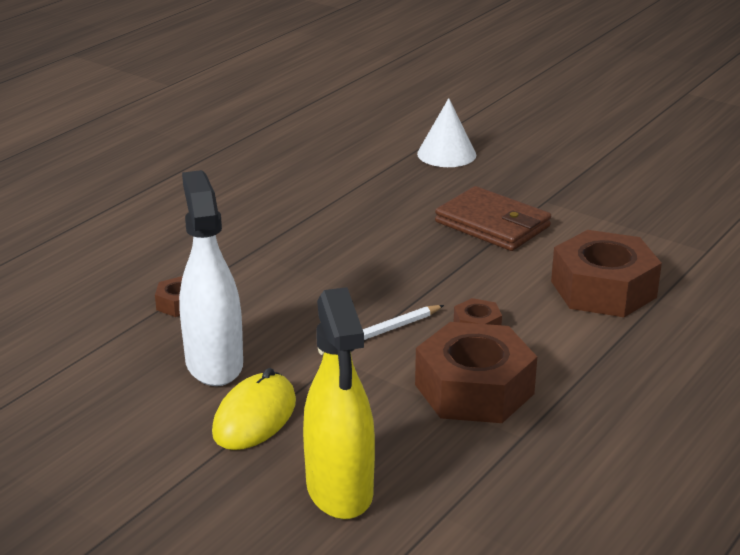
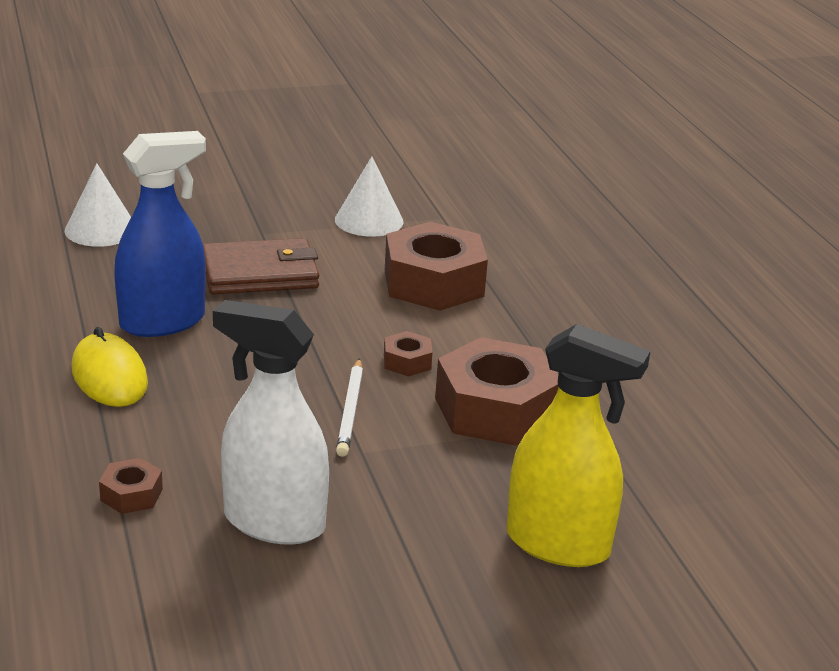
camera: 55 degrees left, 0 degrees up
yellow mouse [212,368,296,450] -> yellow mouse moved to [71,327,148,407]
none -> blue spray bottle [114,131,206,337]
none -> white cone [335,157,404,237]

